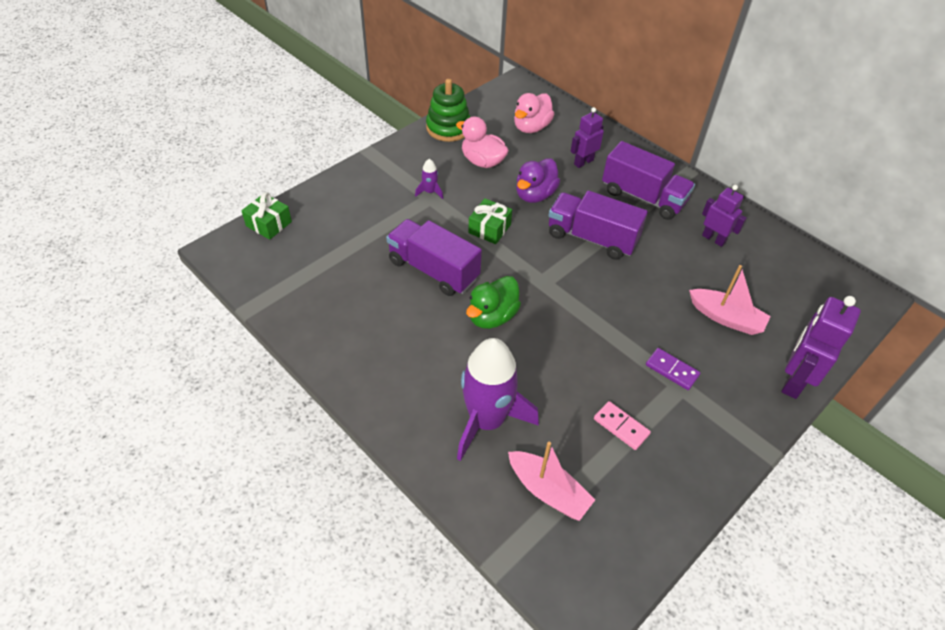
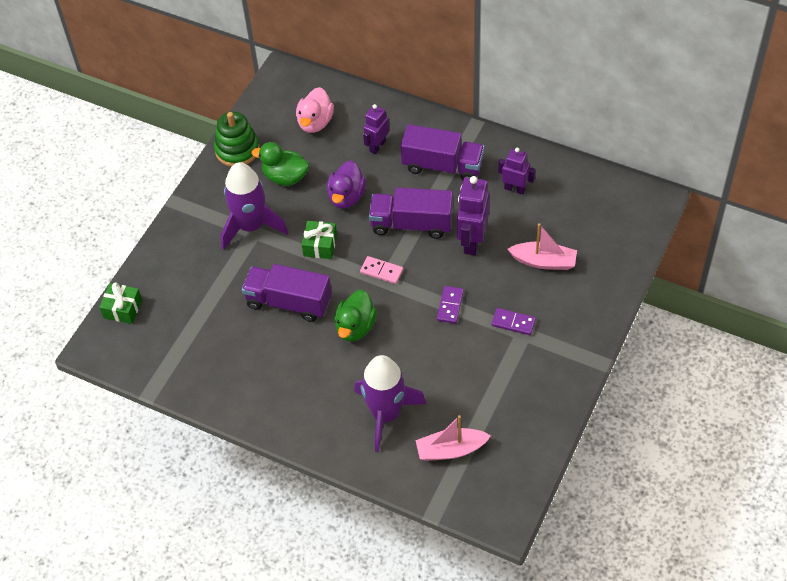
camera: 15 degrees left, 5 degrees up
purple rocket [415,159,443,199] -> purple rocket [221,162,288,250], size x2.50
pink duck [456,116,509,168] -> green duck [251,142,309,186]
pink boat [508,442,595,521] -> pink boat turned 150 degrees clockwise [415,415,491,461]
pink domino [594,401,651,450] -> pink domino moved to [360,256,403,284]
purple robot [781,296,861,399] -> purple robot moved to [457,176,490,255]
none -> purple domino [437,286,464,324]

